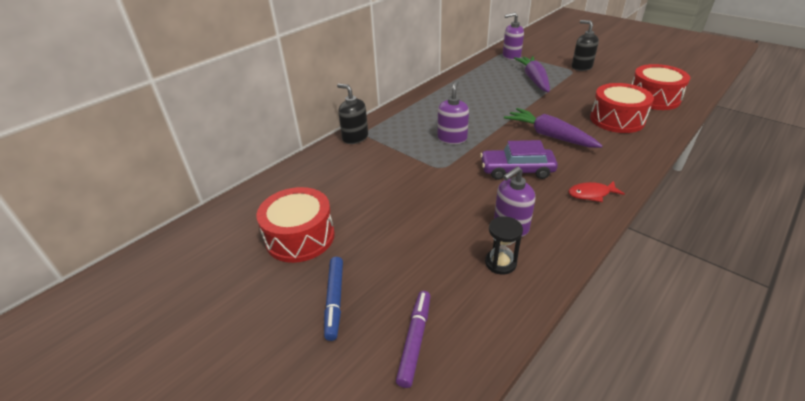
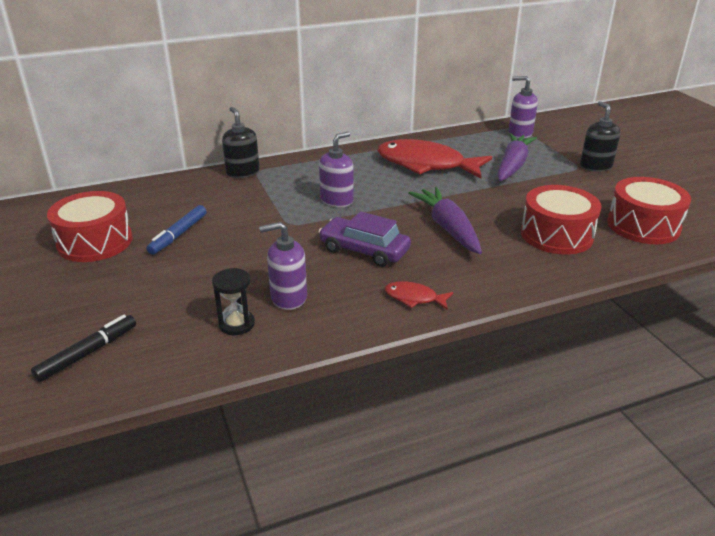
camera: 25 degrees right, 5 degrees down
blue marker [324,257,343,341] -> blue marker moved to [147,205,207,255]
purple marker [396,291,431,388] -> black marker [31,315,136,382]
none -> red fish [377,139,492,179]

